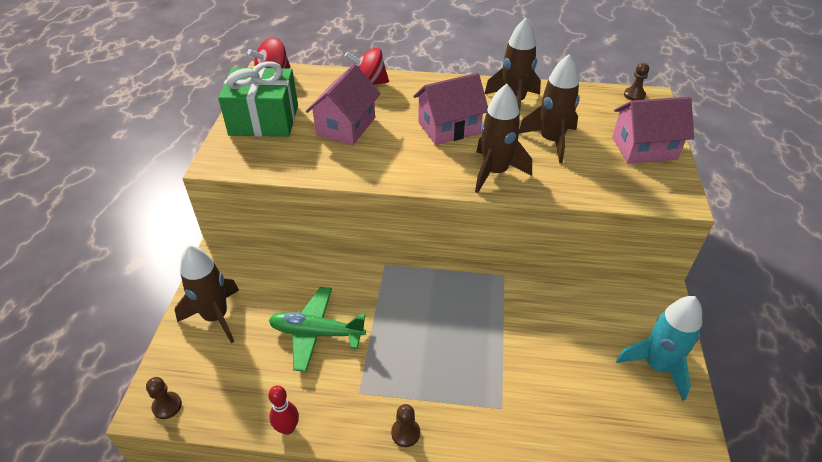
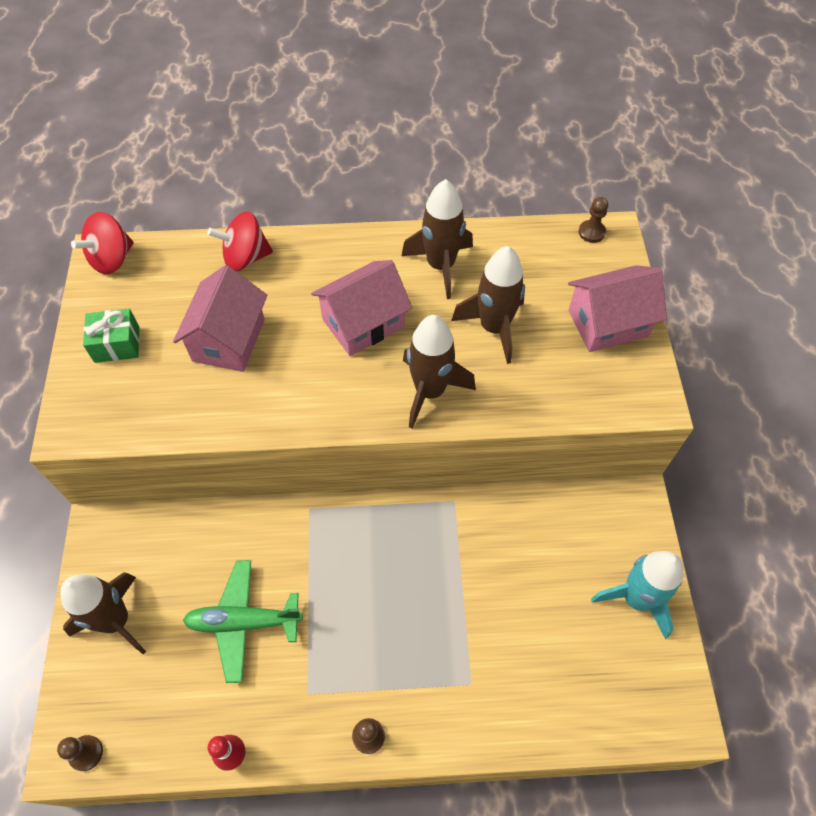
camera: 10 degrees left, 15 degrees up
green gift [218,61,298,137] -> green gift [83,309,139,363], size x0.54

